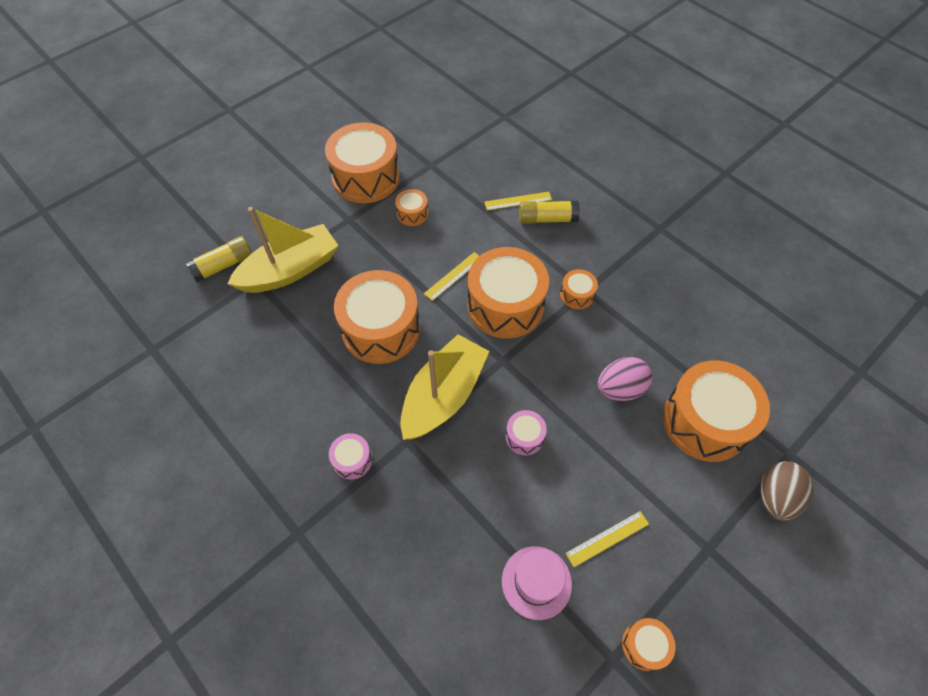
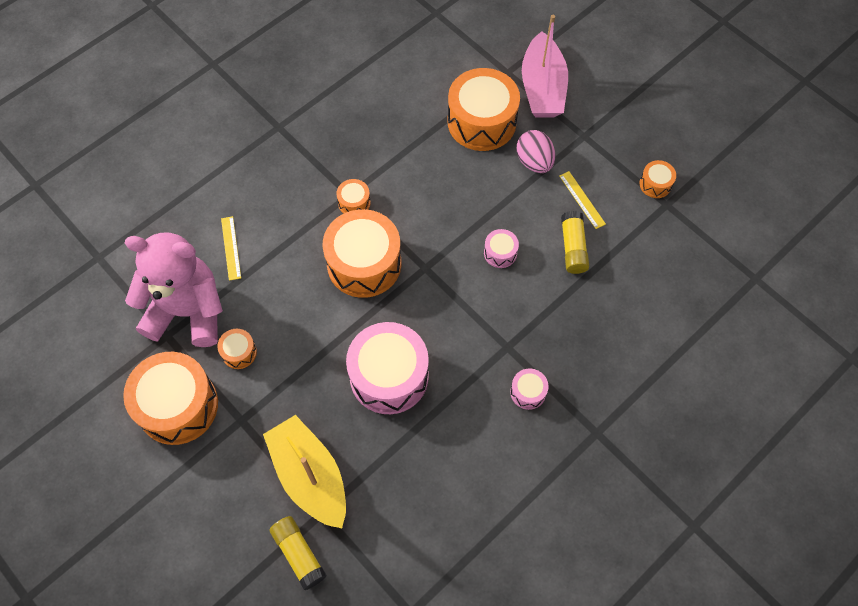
camera: 90 degrees left, 5 degrees up
orange drum [334,270,420,364] -> pink drum [346,322,429,414]
yellow boat [400,334,489,440] -> none
yellow ruler [424,252,479,301] -> none
pink hat [502,546,572,620] -> none
yellow glue stick [519,200,580,224] -> yellow glue stick moved to [561,211,589,274]
pink egg [598,357,652,401] -> pink egg moved to [516,130,555,173]
brown egg [760,461,813,521] -> pink boat [522,15,568,117]
none -> pink teddy bear [125,233,223,347]

